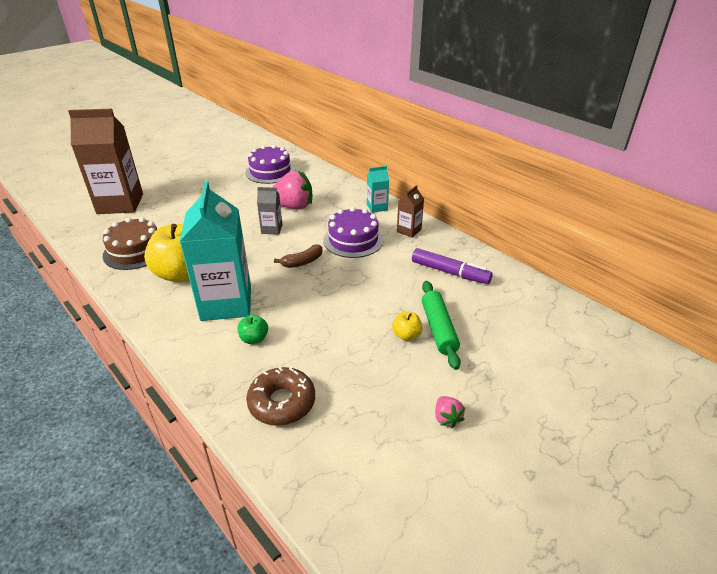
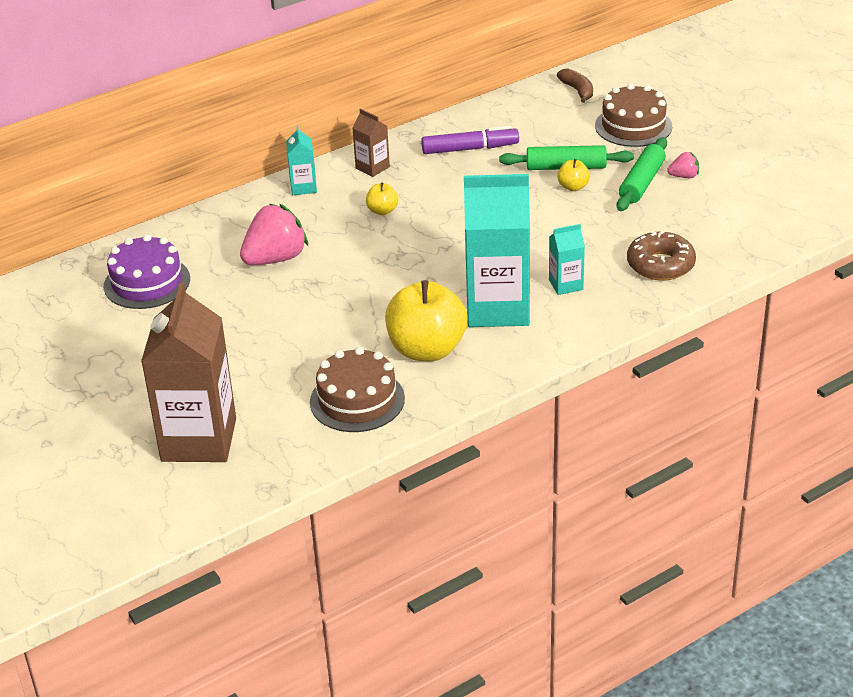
camera: 80 degrees left, 0 degrees up
green apple [238,315,268,344] -> turquoise carton [549,224,585,295]
grey carton [257,187,282,235] -> none
pink strawberry [273,171,312,209] -> pink strawberry turned 45 degrees clockwise [240,204,308,265]
brown banana [274,244,322,268] -> brown banana moved to [557,68,593,103]
purple cake [323,207,384,258] -> yellow apple [366,182,398,215]
purple marker [412,248,493,284] -> purple marker turned 45 degrees clockwise [421,126,519,154]
none -> brown cake [595,83,672,147]
none -> green rolling pin [616,137,667,211]

